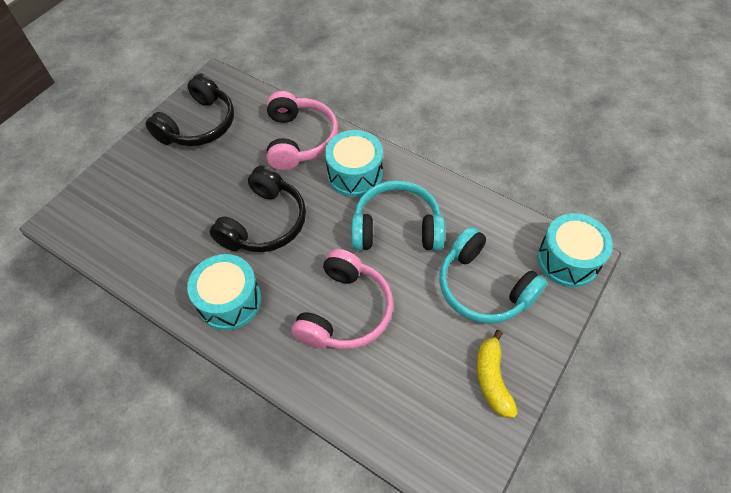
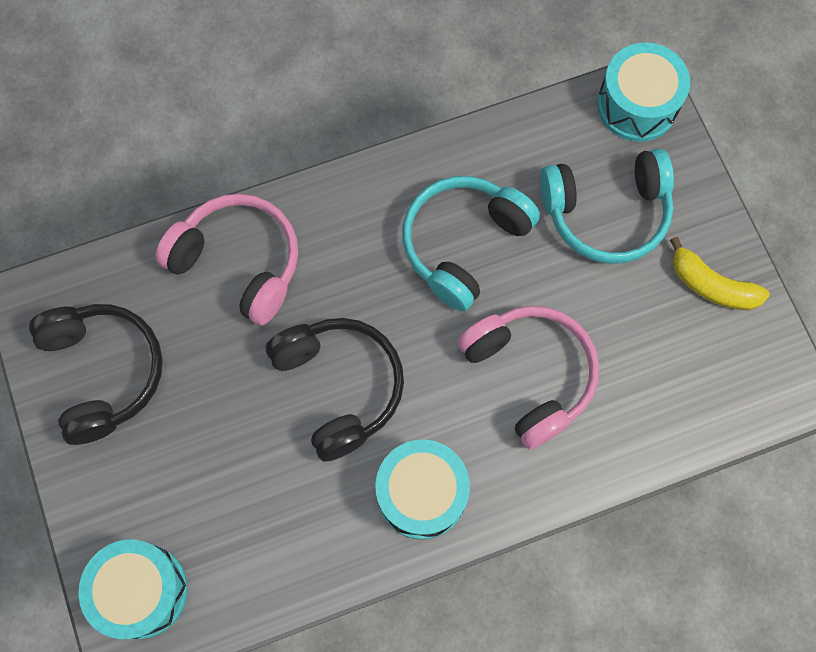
camera: 55 degrees left, 15 degrees up
turquoise drum [325,130,383,197] -> turquoise drum moved to [78,539,188,639]

